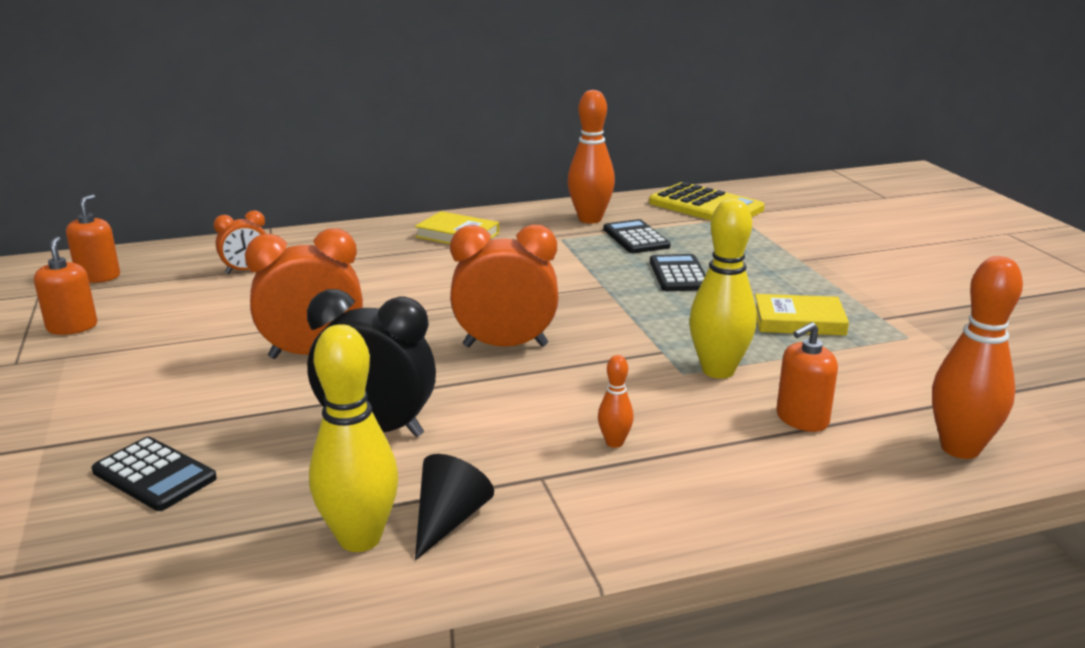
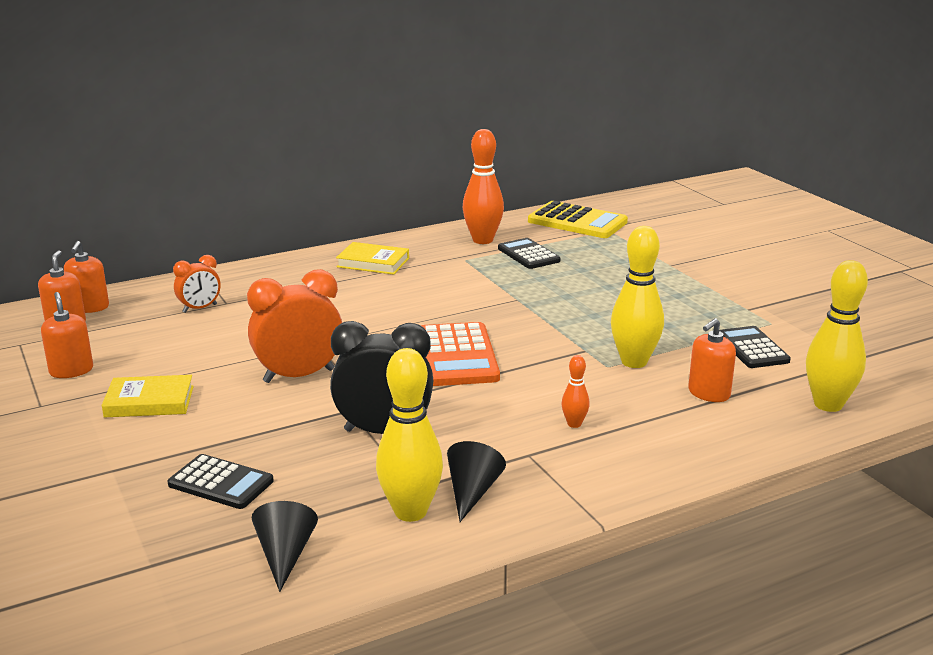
camera: 10 degrees left, 0 degrees up
orange clock [450,225,559,347] -> orange calculator [421,322,500,386]
black calculator [650,254,706,291] -> black calculator moved to [719,326,791,368]
yellow book [755,294,849,336] -> yellow book moved to [102,375,194,417]
orange bowling pin [932,256,1023,459] -> yellow bowling pin [806,260,868,412]
none -> orange soap dispenser [64,241,109,313]
none -> black cone [252,501,318,592]

